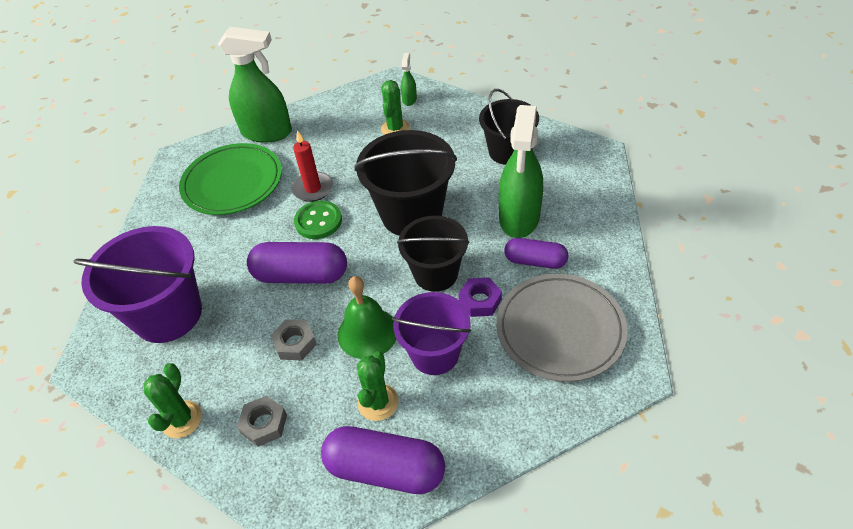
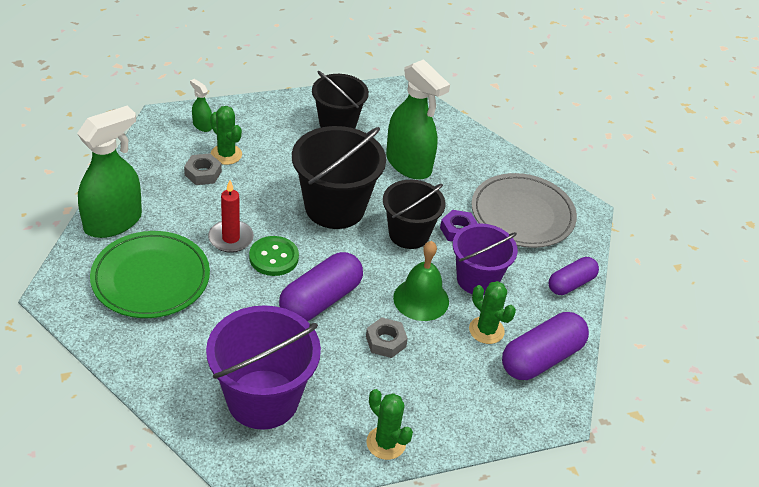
camera: 60 degrees left, 5 degrees down
grey nut [237,396,287,447] -> grey nut moved to [184,153,222,185]
purple capsule [504,238,568,269] -> purple capsule moved to [549,257,599,295]

